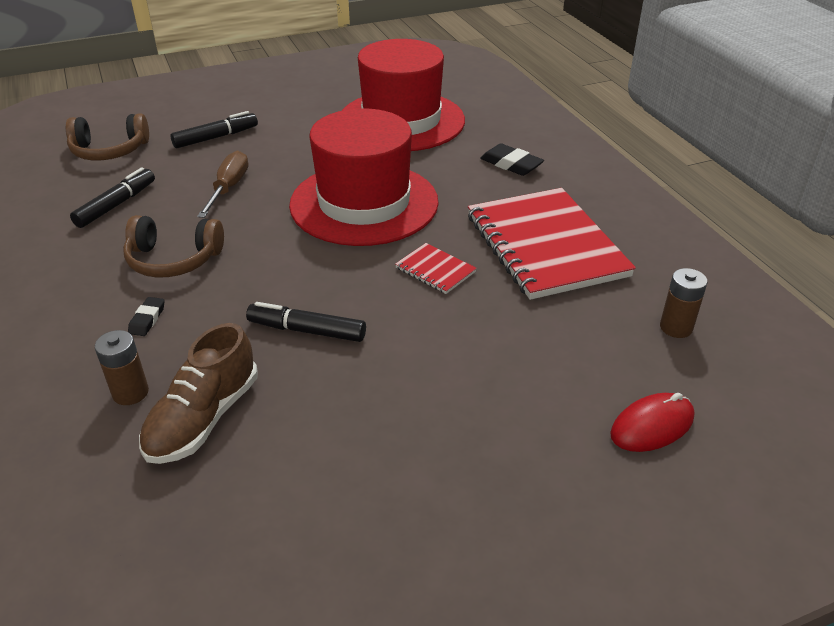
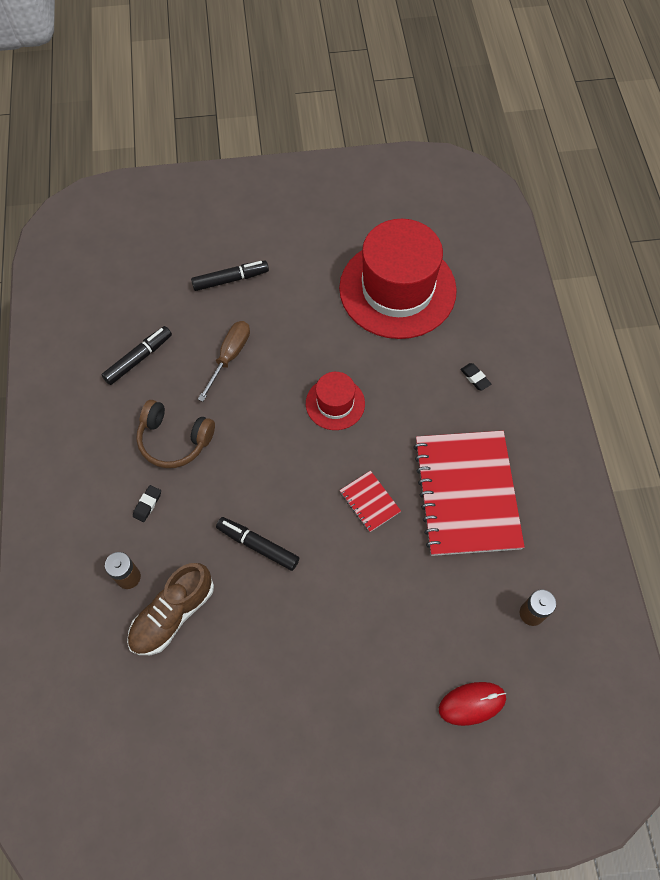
camera: 15 degrees right, 25 degrees up
brown headphones [66,113,149,160] -> none
red hat [289,108,439,246] -> red hat [306,372,365,430], size x0.48
black eraser [480,144,544,176] -> black eraser [460,363,491,390], size x0.60

